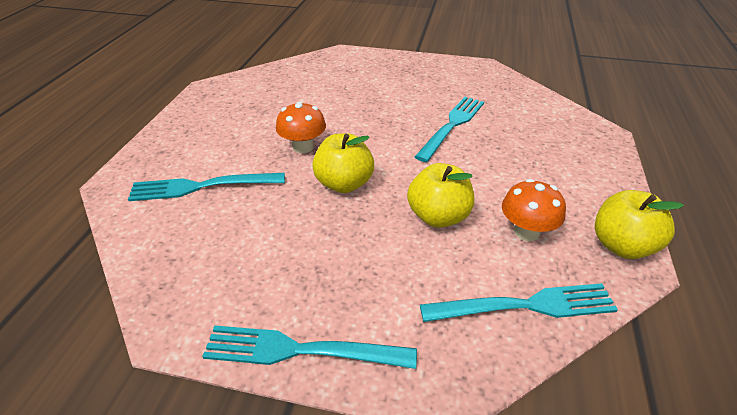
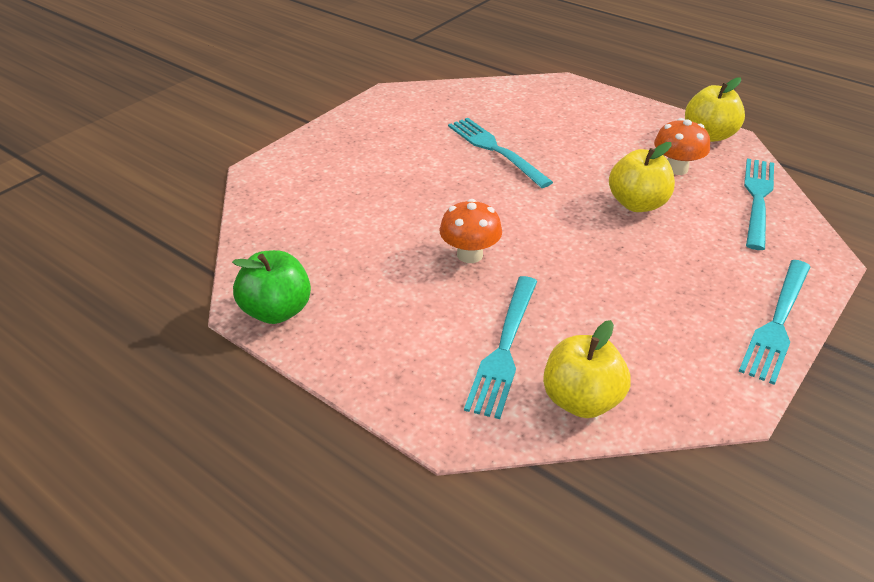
camera: 65 degrees left, 0 degrees up
yellow apple [312,133,374,193] -> yellow apple moved to [543,320,631,418]
none -> green apple [232,250,311,324]

